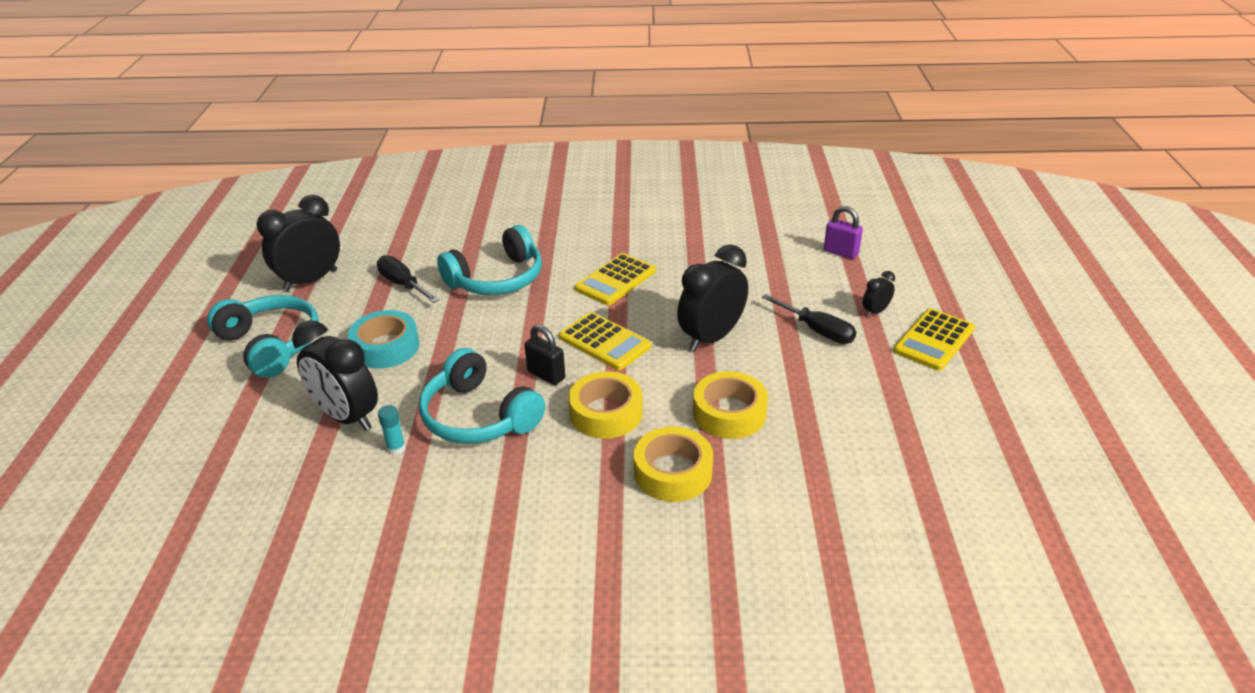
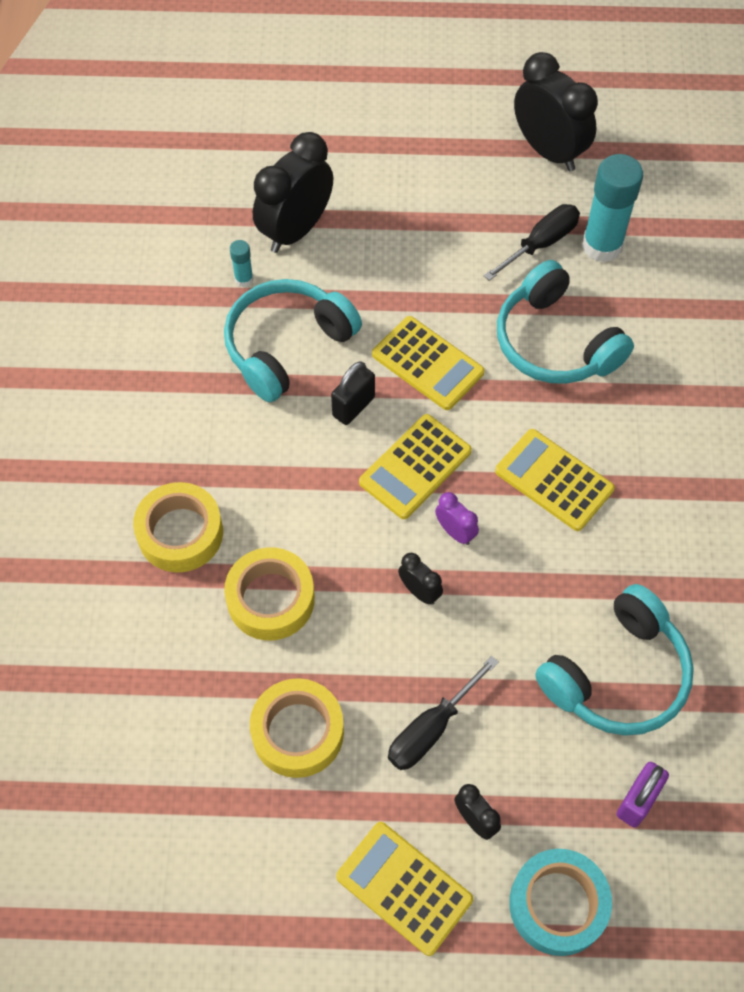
camera: 90 degrees right, 25 degrees up
turquoise headphones [207,295,319,378] -> turquoise headphones moved to [535,584,694,736]
turquoise tape [348,310,419,369] -> turquoise tape moved to [509,849,612,956]
yellow tape [569,371,643,439] -> yellow tape moved to [250,678,344,778]
black clock [677,245,748,352] -> black clock [398,553,443,605], size x0.46
none -> yellow calculator [372,316,485,410]
none -> purple clock [435,492,479,545]
none -> turquoise glue stick [582,154,643,263]

